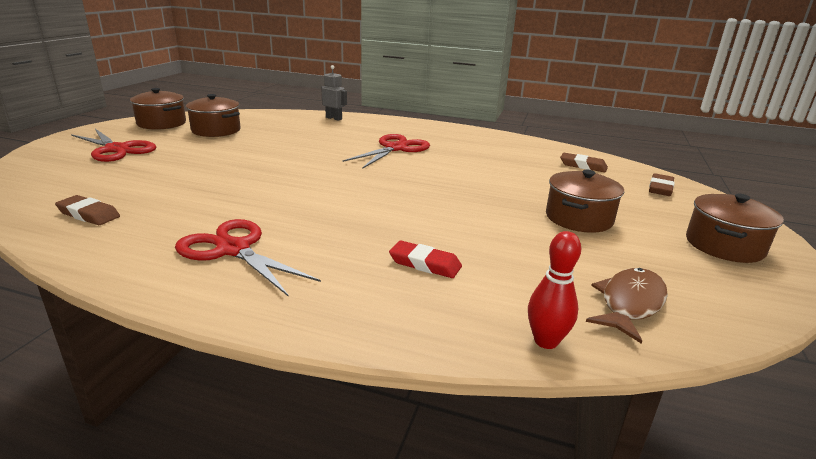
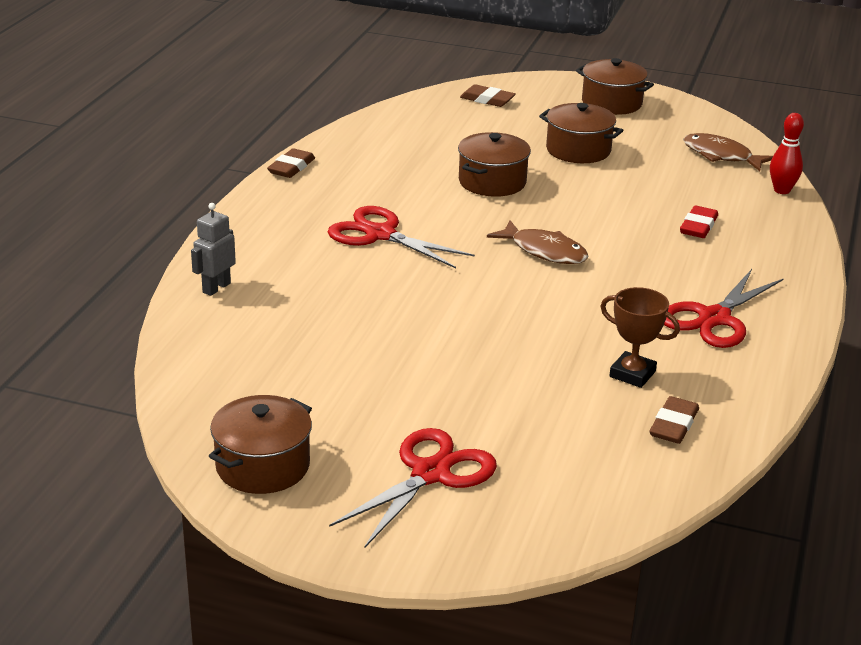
camera: 90 degrees left, 5 degrees up
brown pot [186,94,241,137] -> brown pot moved to [458,132,531,197]
brown eraser [560,153,608,172] -> brown eraser moved to [267,148,315,178]
none -> brown fish [487,220,589,264]
none -> brown trophy [600,287,680,388]

